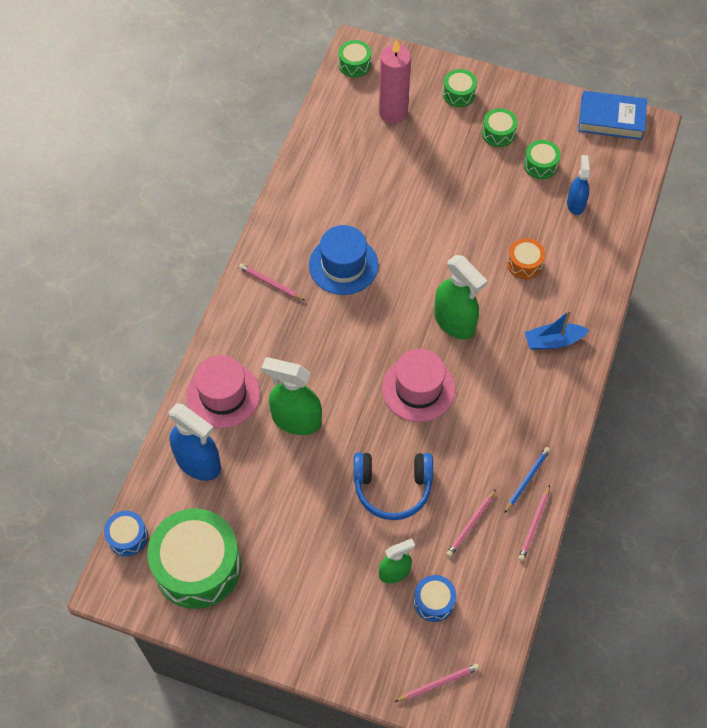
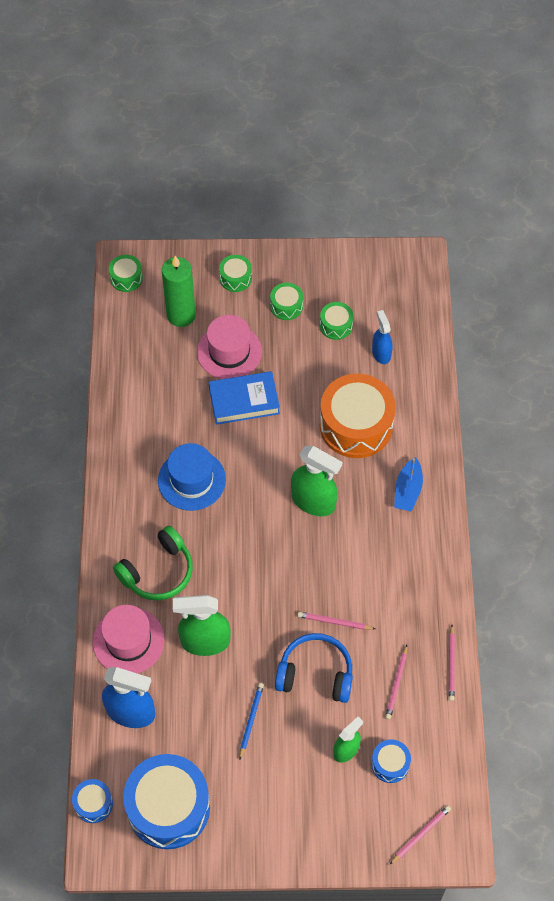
camera: 20 degrees left, 0 degrees up
green drum [147,508,241,609] -> blue drum [123,754,210,849]
pink pencil [239,264,305,301] -> pink pencil moved to [297,612,375,630]
blue headphones [354,453,433,520] -> blue headphones turned 150 degrees counterclockwise [275,633,353,703]
pink candle [379,39,411,123] -> green candle [162,256,196,327]
pink hat [382,349,456,422] -> pink hat moved to [197,315,262,379]
blue pencil [504,447,550,513] -> blue pencil moved to [239,683,264,759]
orange drum [507,238,545,279] -> orange drum [320,374,396,458], size x2.14
blue boat [525,310,589,350] -> blue boat turned 45 degrees counterclockwise [394,457,423,512]
blue book [578,91,647,140] -> blue book moved to [209,371,280,425]
none -> green headphones [113,526,193,600]

